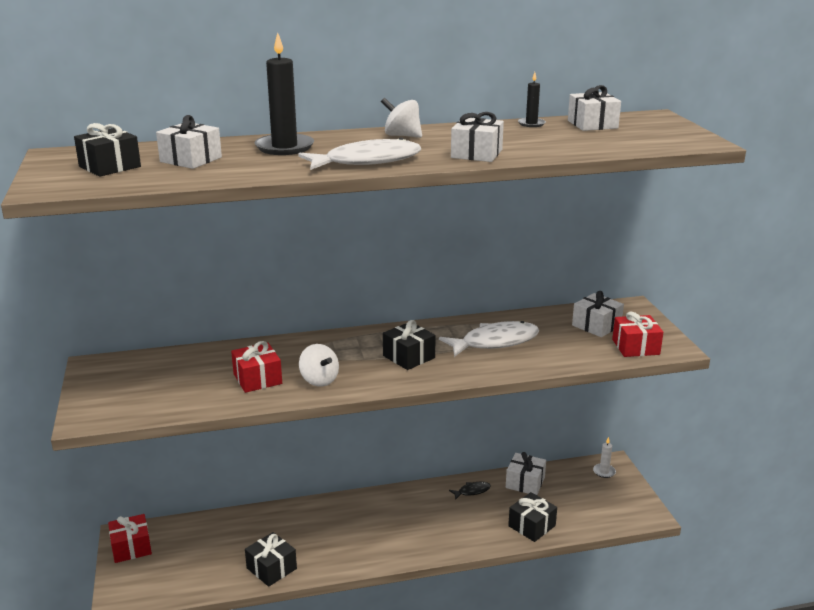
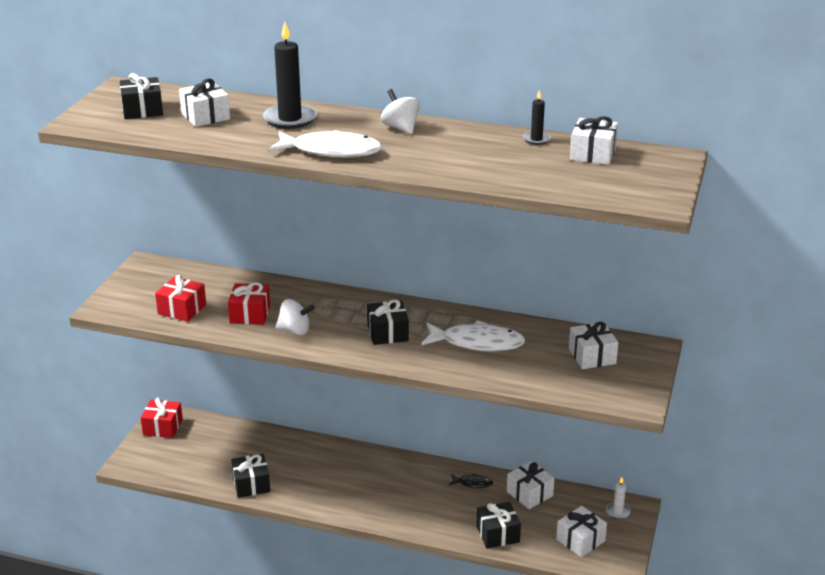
camera: 30 degrees right, 5 degrees up
white spinning top [299,344,339,387] -> white spinning top turned 75 degrees counterclockwise [276,299,315,335]
white gift [451,112,504,162] -> white gift moved to [556,506,607,557]
red gift [612,312,663,357] -> red gift moved to [155,275,206,322]

